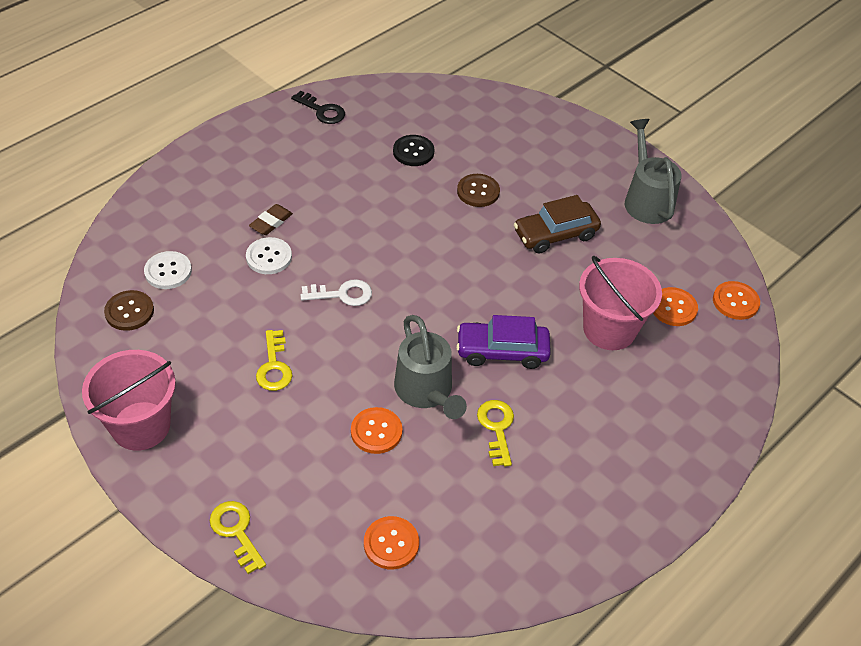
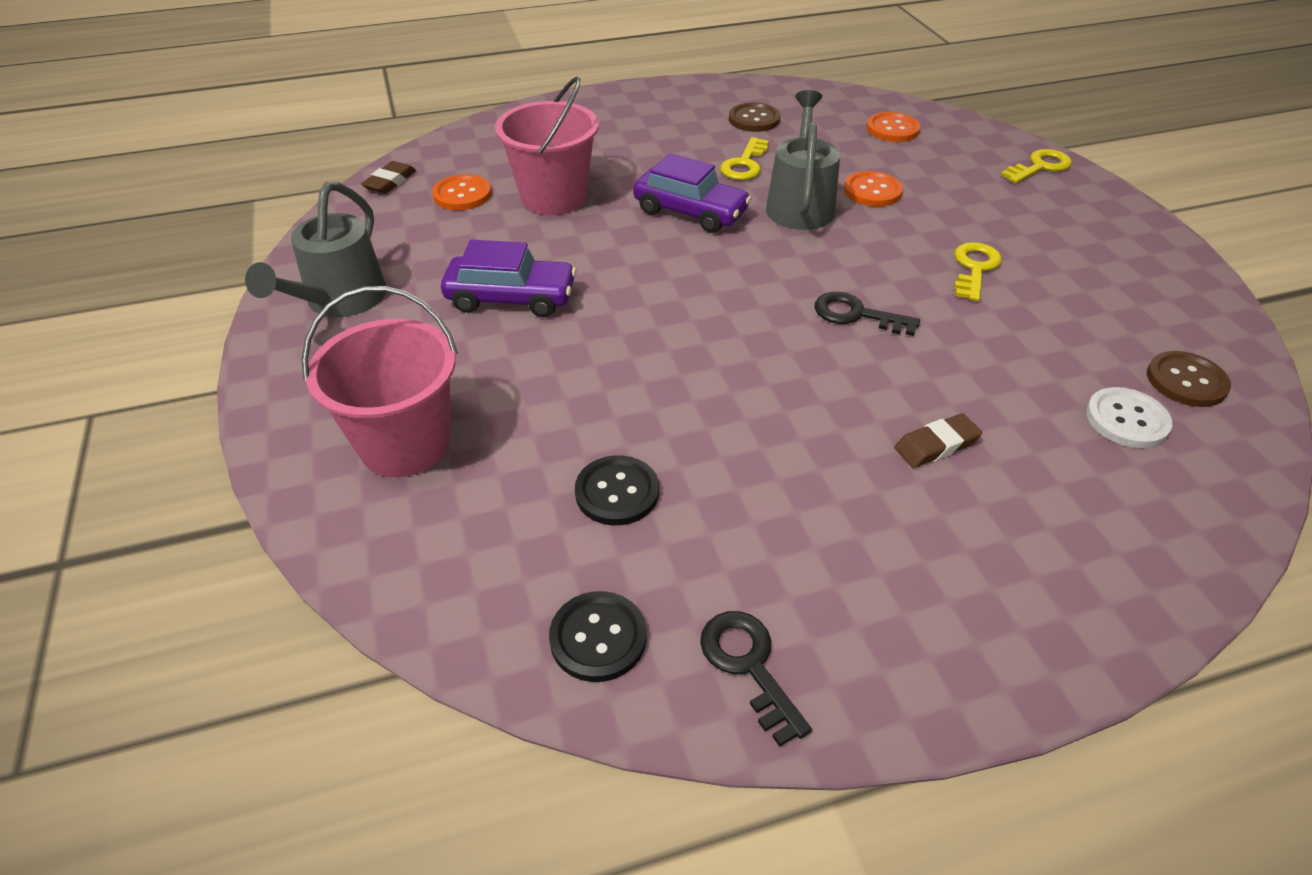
camera: 150 degrees left, 5 degrees down
pink bucket [82,350,176,451] -> pink bucket moved to [302,286,458,477]
yellow key [210,501,266,574] -> yellow key turned 120 degrees counterclockwise [1001,149,1072,183]
white button [246,237,292,274] -> none
white key [300,279,372,306] -> black key [815,292,920,336]
brown button [457,174,500,207] -> brown button moved to [729,102,780,132]
brown car [514,195,601,253] -> purple car [441,240,576,317]
orange button [713,281,760,320] -> brown eraser [361,161,416,194]
none -> black button [549,591,646,682]

